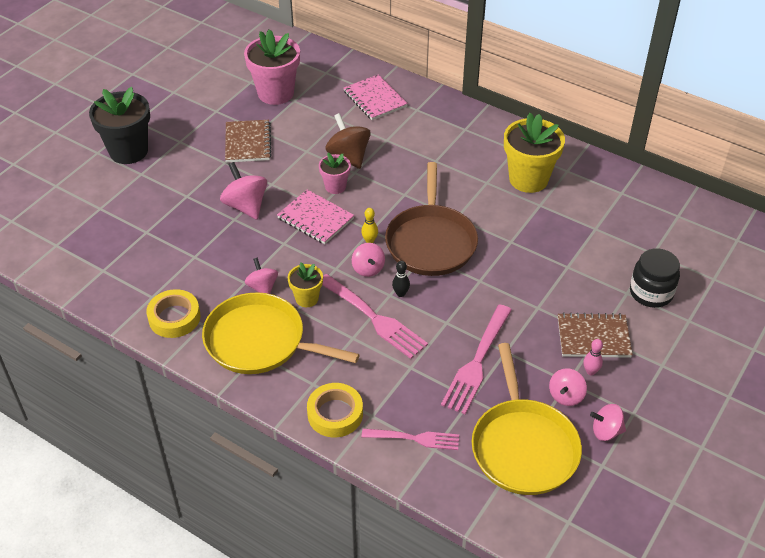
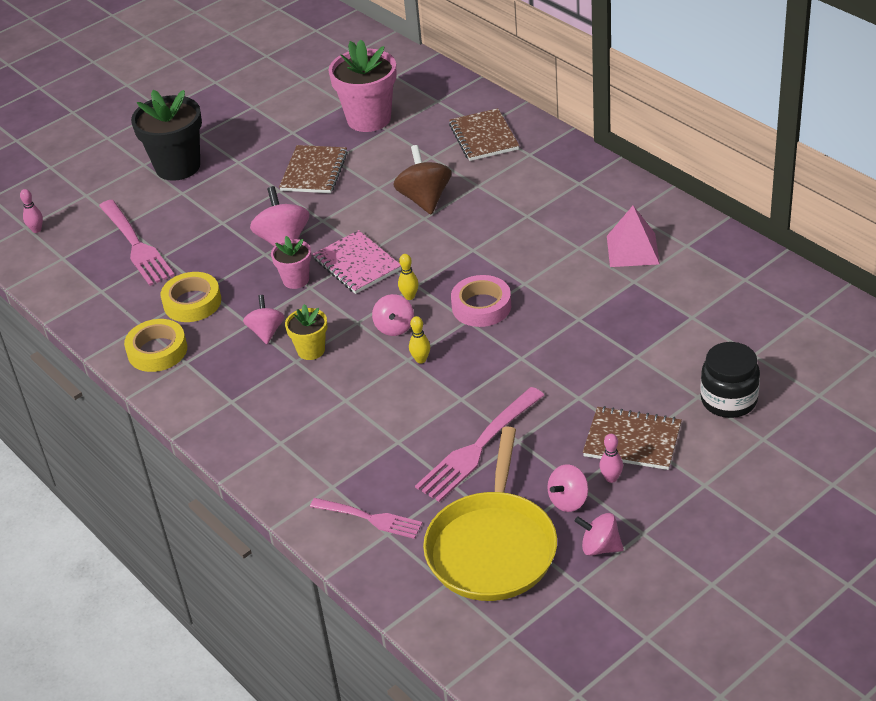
camera: 20 degrees right, 5 degrees down
yellow pan [202,292,360,374] -> none
yellow tape [307,383,363,437] -> yellow tape moved to [161,272,221,322]
pink flower pot [319,153,351,194] -> pink flower pot moved to [271,236,311,289]
pink fork [322,274,428,359] -> pink fork moved to [99,200,175,286]
pink notebook [344,74,408,120] -> brown notebook [449,108,519,161]
brown pan [385,162,478,276] -> pink tape [451,275,511,327]
black bowling pin [392,261,410,297] -> yellow bowling pin [409,316,430,363]
yellow flower pot [504,113,565,193] -> pink pyramid [607,206,660,267]
none -> pink bowling pin [20,189,43,233]

